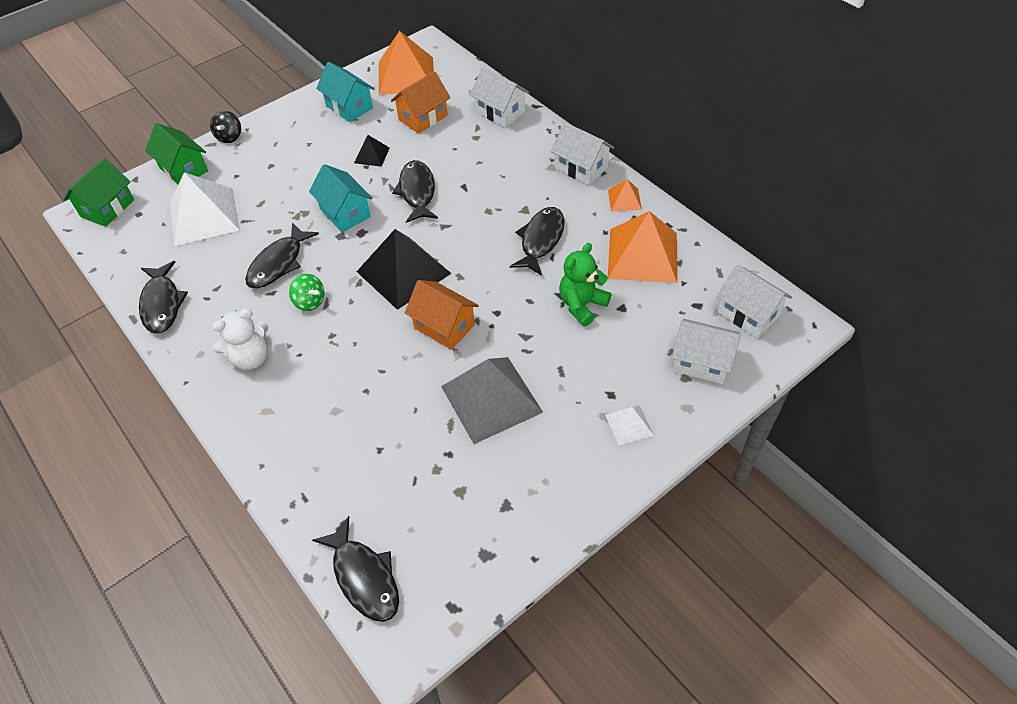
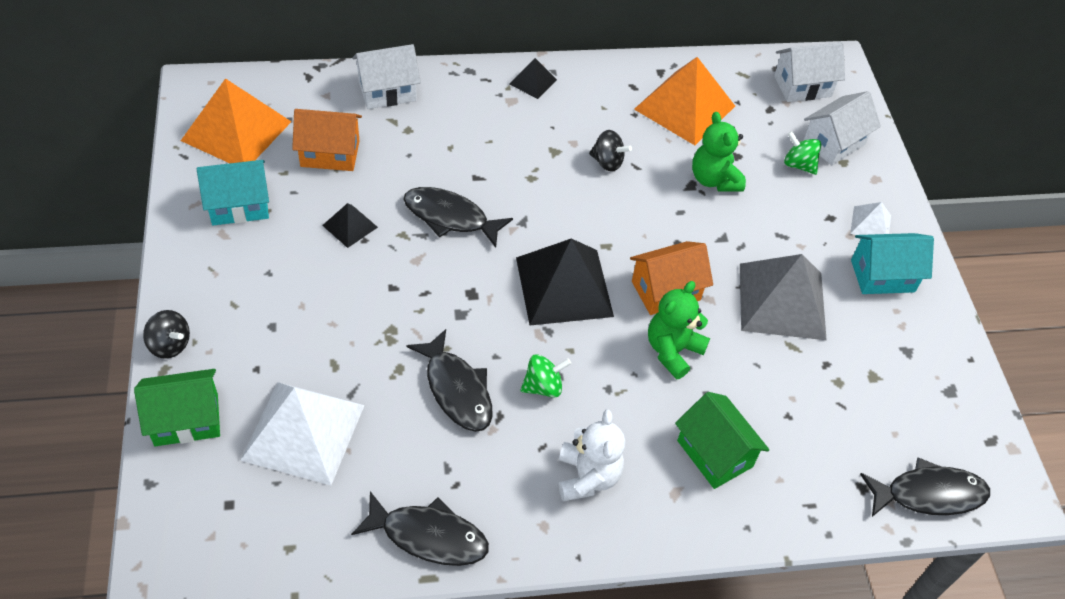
camera: 65 degrees left, 0 degrees up
green house [64,158,134,227] -> green house moved to [675,392,769,489]
turquoise house [309,164,372,232] -> turquoise house moved to [851,233,934,294]
orange house [391,71,451,134] -> orange house turned 75 degrees counterclockwise [292,109,362,171]
black fish [510,207,565,276] -> black spinning top [589,130,632,172]
white house [551,122,614,185] -> black pyramid [509,58,557,99]
orange pyramid [608,179,642,211] -> none
none -> green teddy bear [648,281,710,379]
none -> green spinning top [784,131,821,175]

